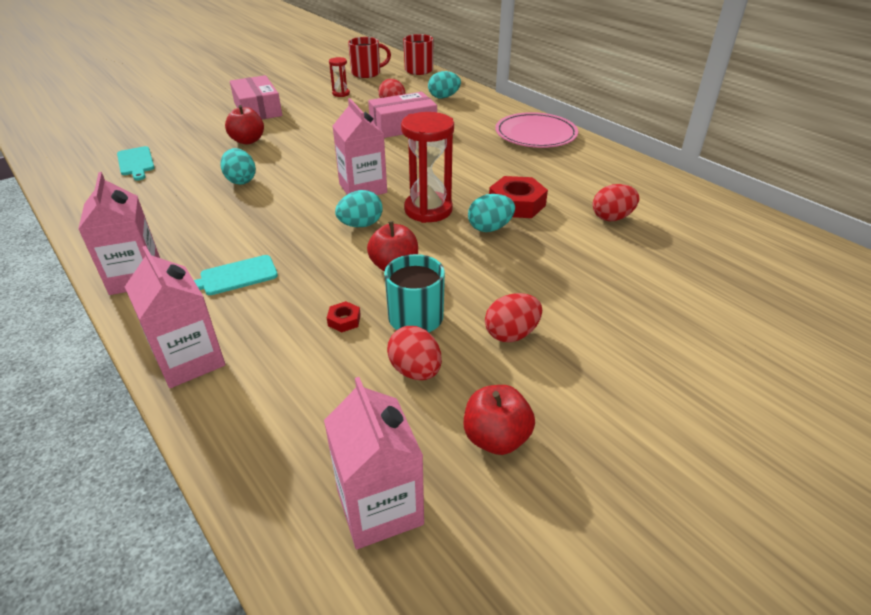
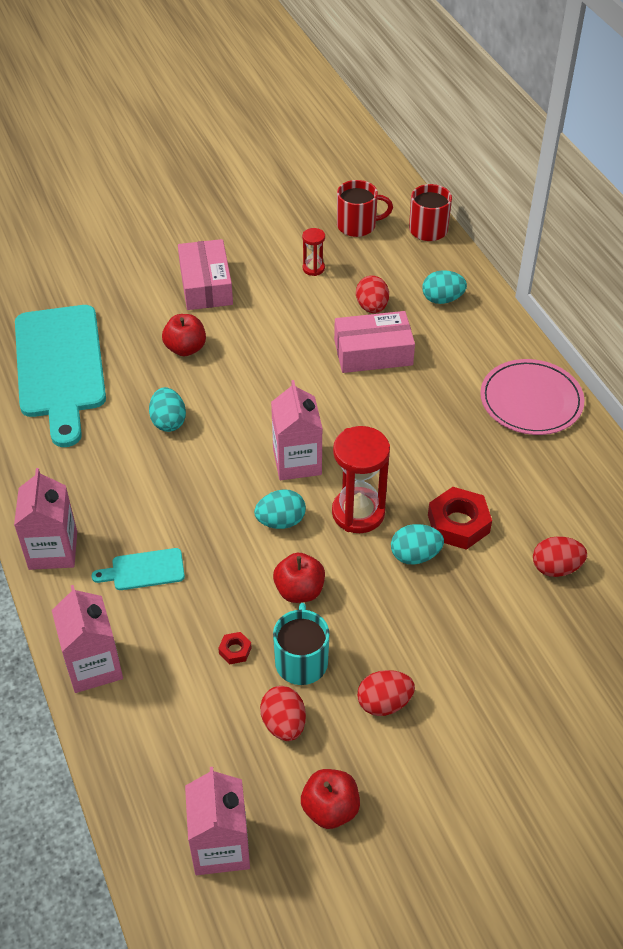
camera: 15 degrees right, 10 degrees up
turquoise cutting board [117,146,155,181] -> turquoise cutting board [15,305,106,447], size x2.39

